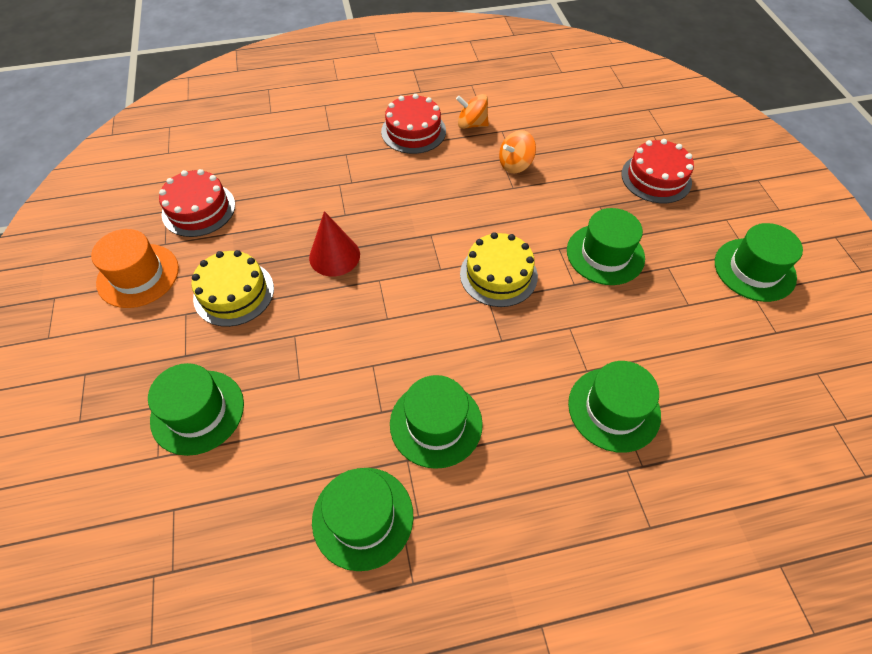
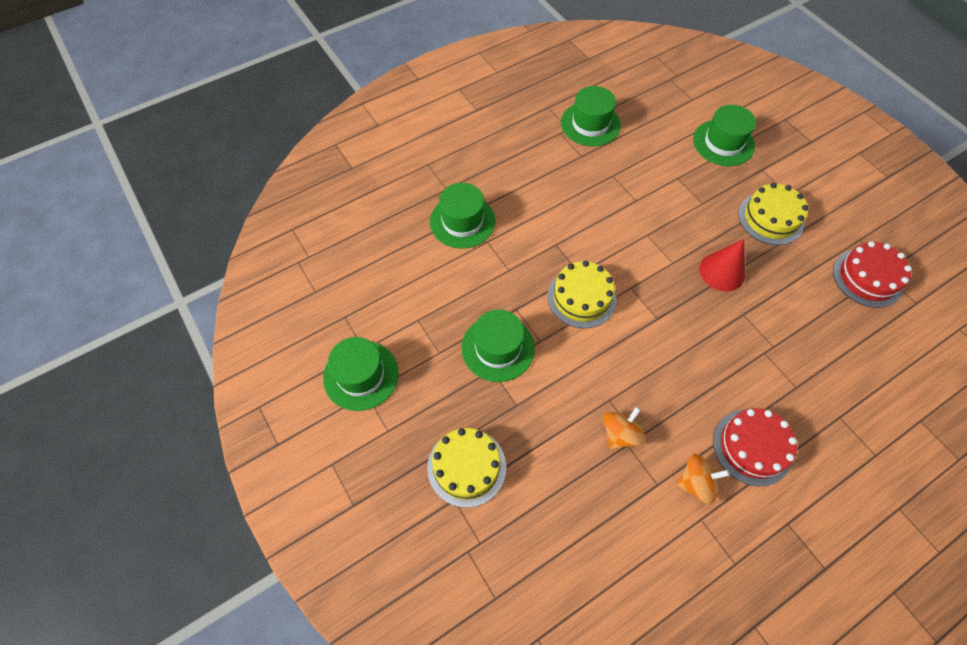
camera: 160 degrees right, 5 degrees up
orange hat [91,229,179,308] -> none
green hat [390,375,483,469] -> none
red cake [621,139,694,203] -> yellow cake [427,428,506,508]

